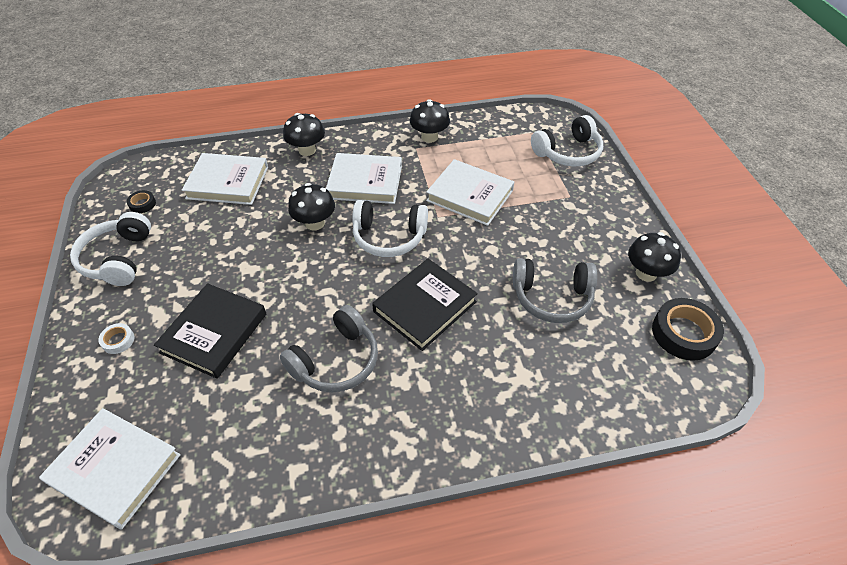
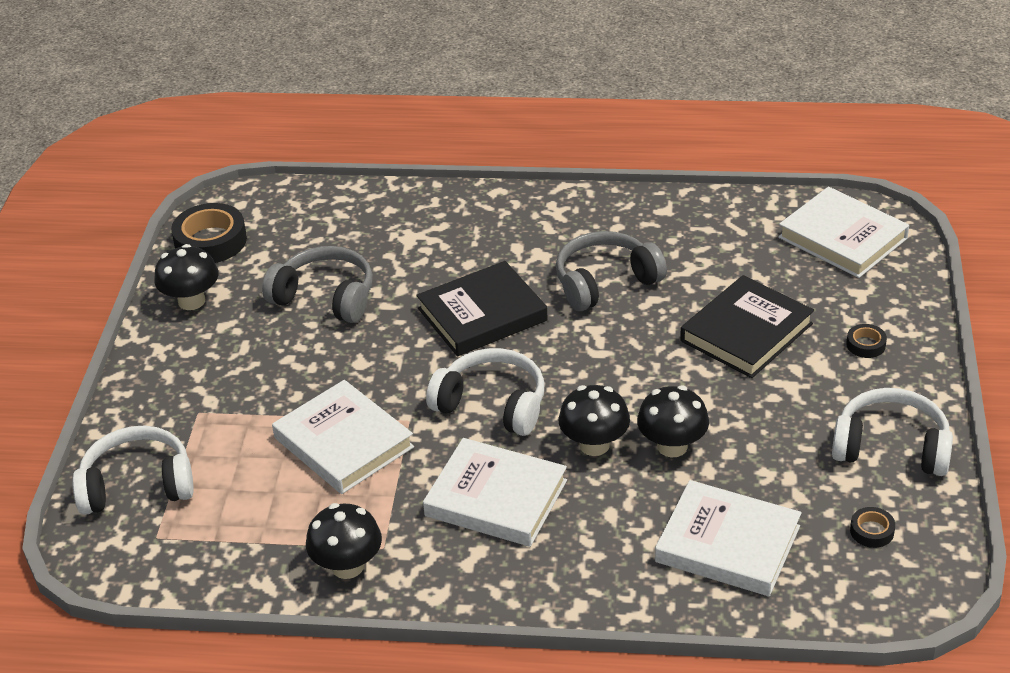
camera: 160 degrees left, 10 degrees down
white headphones [70,212,151,286] -> white headphones turned 90 degrees counterclockwise [832,388,953,476]
white tape [98,323,135,354] -> black tape [846,324,887,358]
black mushroom [283,113,325,156] -> black mushroom moved to [637,385,709,457]

